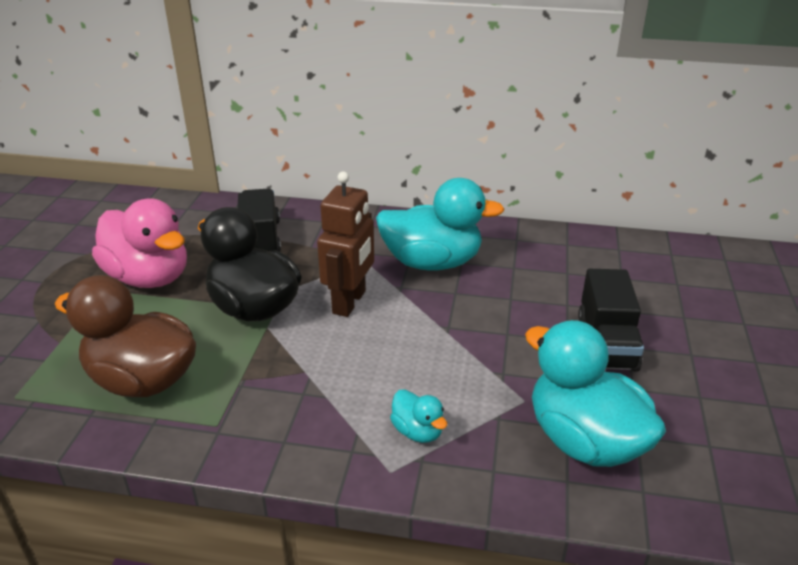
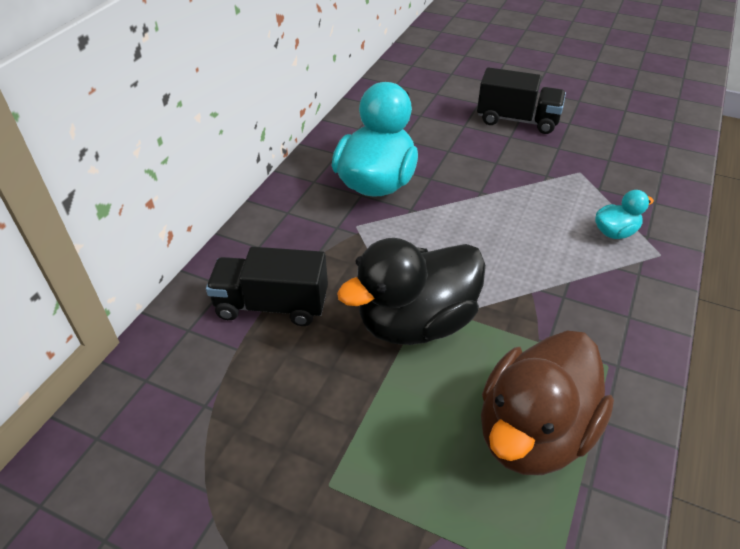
camera: 75 degrees left, 10 degrees up
pink duck [92,198,187,288] -> none
brown robot [317,171,374,317] -> none
turquoise duck [525,320,666,467] -> none

